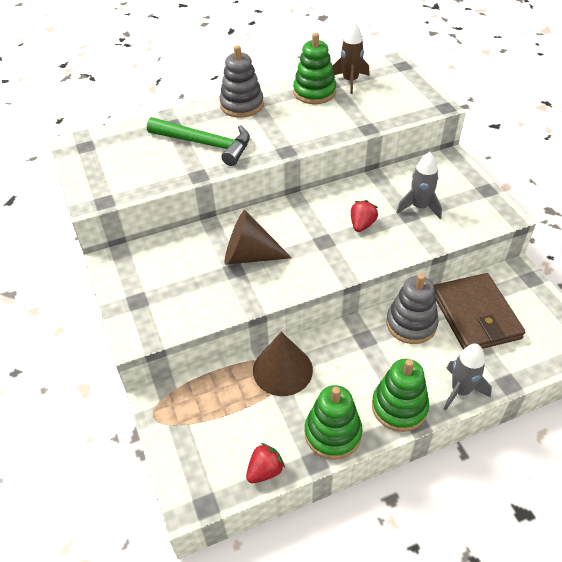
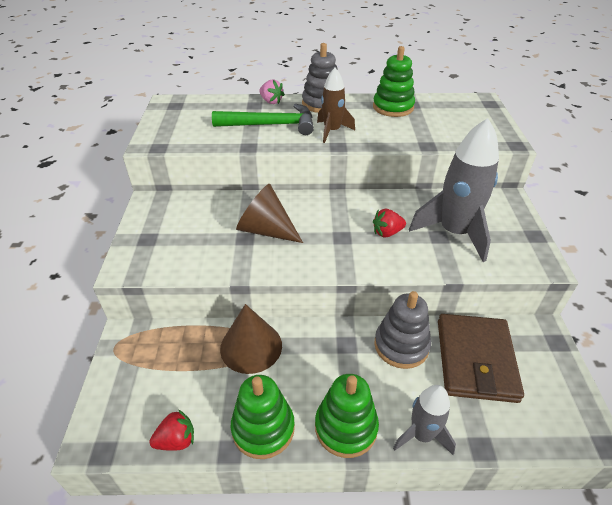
camera: 20 degrees right, 5 degrees down
green hammer [147,117,250,166] -> green hammer turned 45 degrees counterclockwise [212,104,314,135]
brown rocket [332,22,369,94] -> brown rocket moved to [317,68,355,143]
red strawberry [351,200,378,232] -> red strawberry turned 150 degrees counterclockwise [373,209,406,237]
grey rocket [397,152,442,219] -> grey rocket [409,118,499,262], size x1.72
none -> pink strawberry [259,79,285,104]

